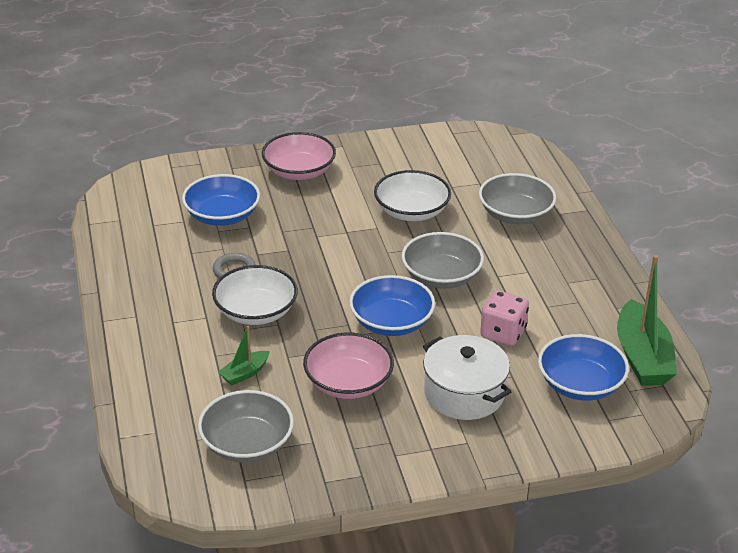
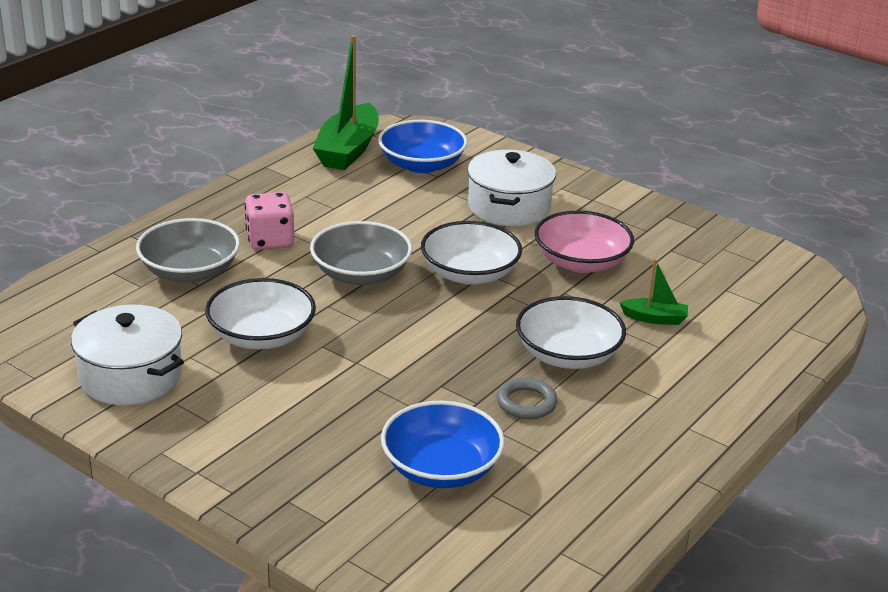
camera: 130 degrees left, 5 degrees down
grey bowl [198,390,294,463] -> none
pink bowl [262,132,336,180] -> none
blue bowl [349,275,435,336] -> white bowl [421,221,522,285]
pink dice [480,290,529,346] -> pink dice moved to [245,192,294,250]
green boat [617,255,677,386] -> green boat turned 150 degrees clockwise [313,35,379,170]
none -> white pot [71,305,184,405]

